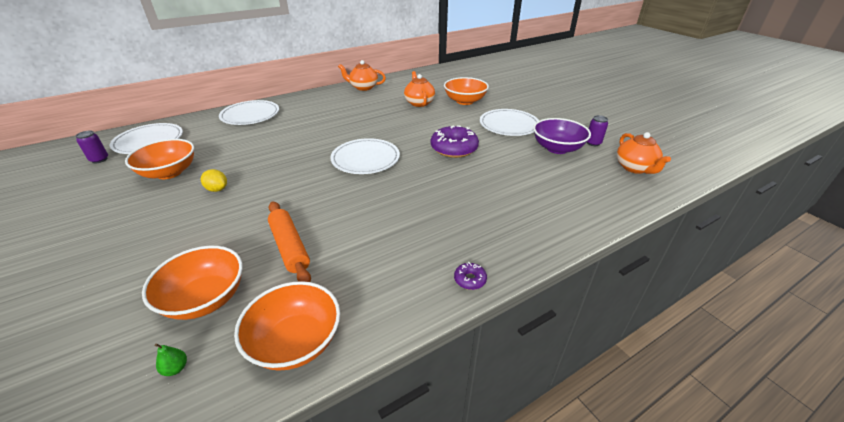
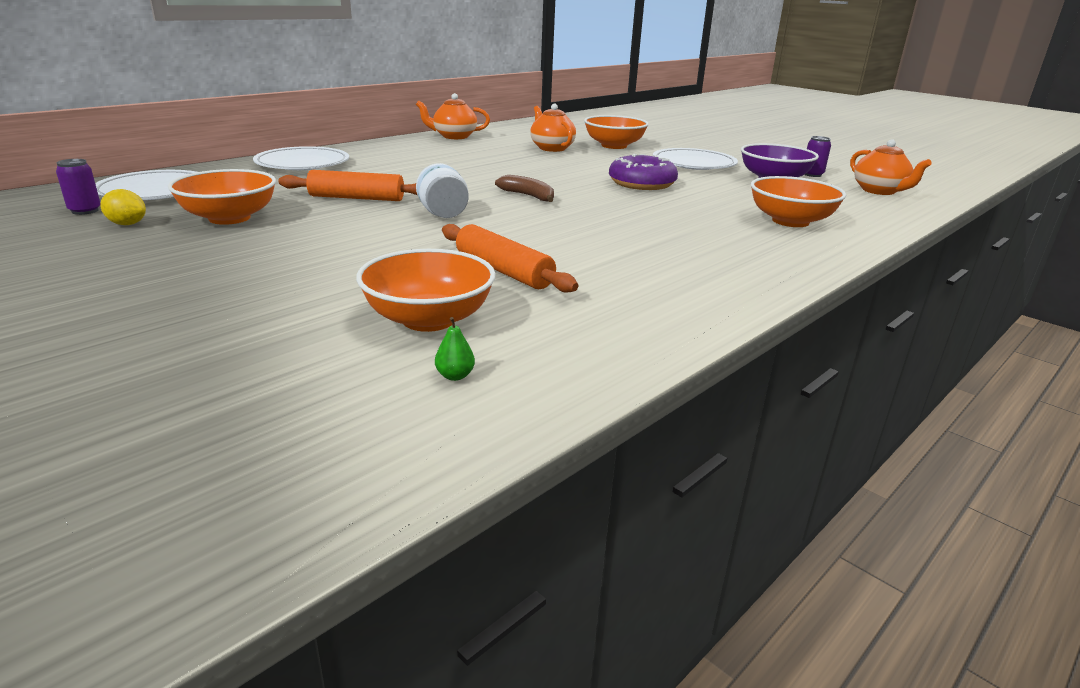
camera: 15 degrees left, 10 degrees down
yellow lemon [201,169,227,192] -> yellow lemon moved to [100,189,146,225]
orange bowl [234,281,340,371] -> orange bowl moved to [751,176,846,227]
white plate [330,138,400,174] -> brown banana [495,175,554,202]
purple donut [454,262,487,290] -> none
none -> orange rolling pin [278,170,417,201]
none -> white jar [416,163,469,218]

